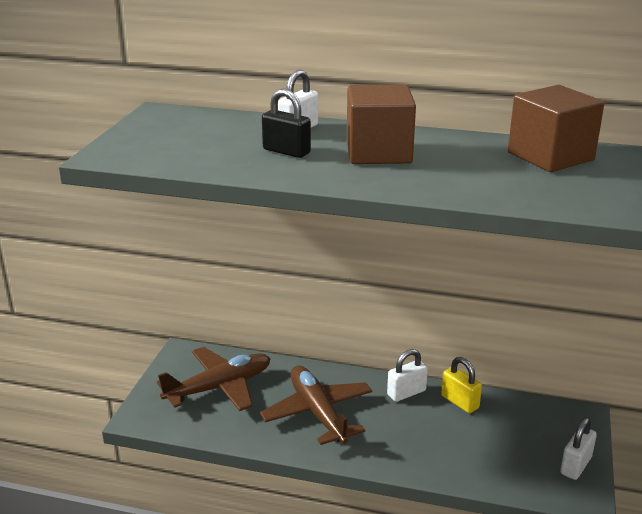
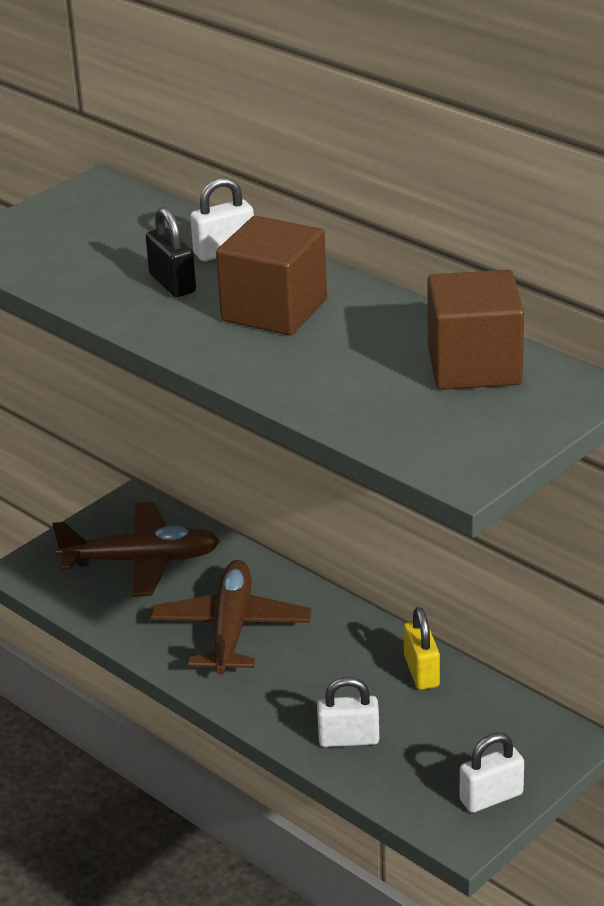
camera: 30 degrees right, 5 degrees up
white padlock [387,349,428,402] -> white padlock moved to [317,677,379,747]

